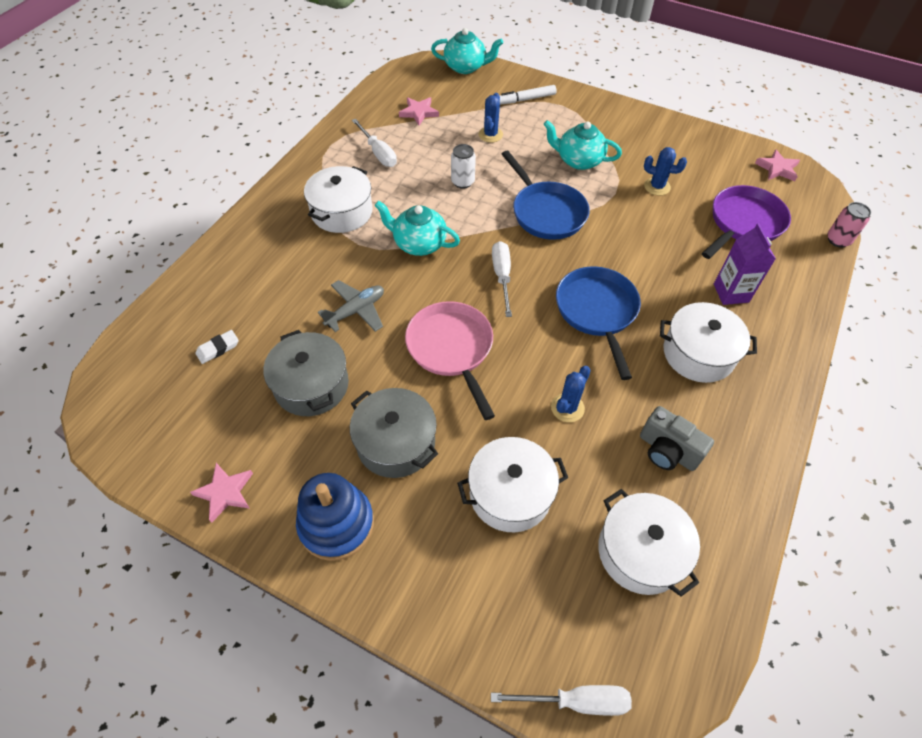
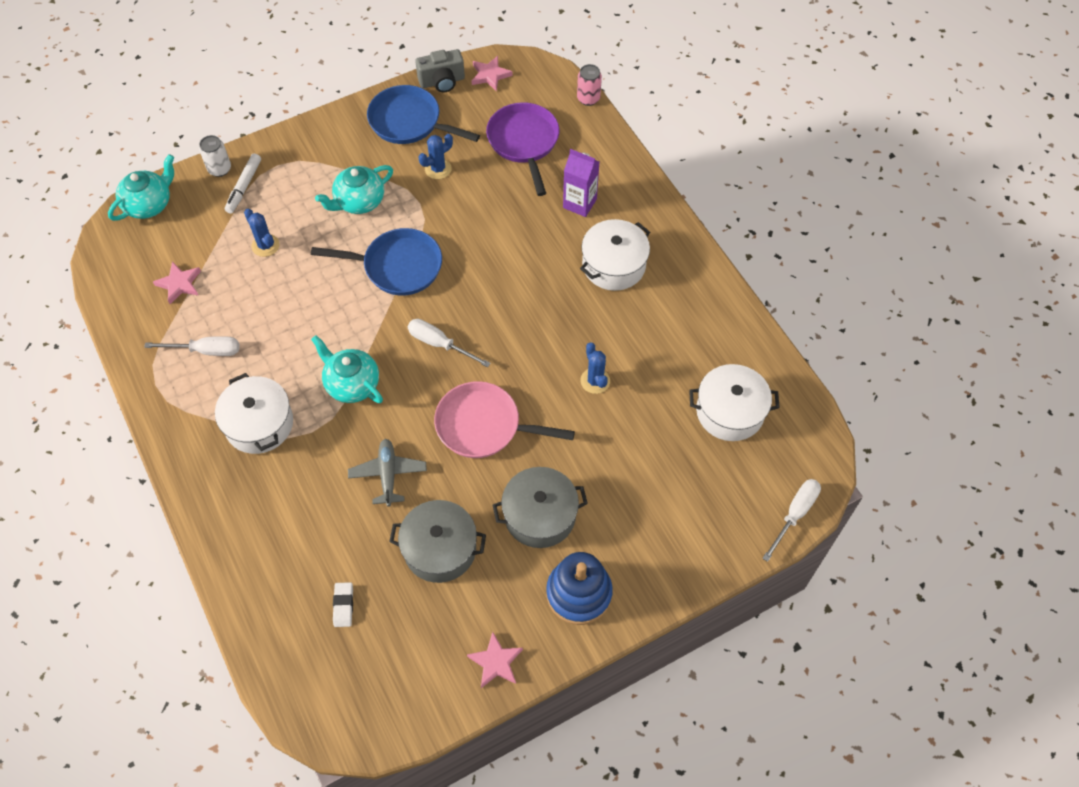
camera: 55 degrees left, 5 degrees up
turquoise teapot [374,201,460,256] -> turquoise teapot turned 75 degrees clockwise [311,335,383,403]
white can [451,144,476,189] -> white can moved to [199,135,231,177]
white pot [457,437,568,532] -> none
blue pan [556,266,641,380] -> blue pan moved to [367,85,480,144]
grey camera [640,406,714,471] -> grey camera moved to [415,49,465,92]

